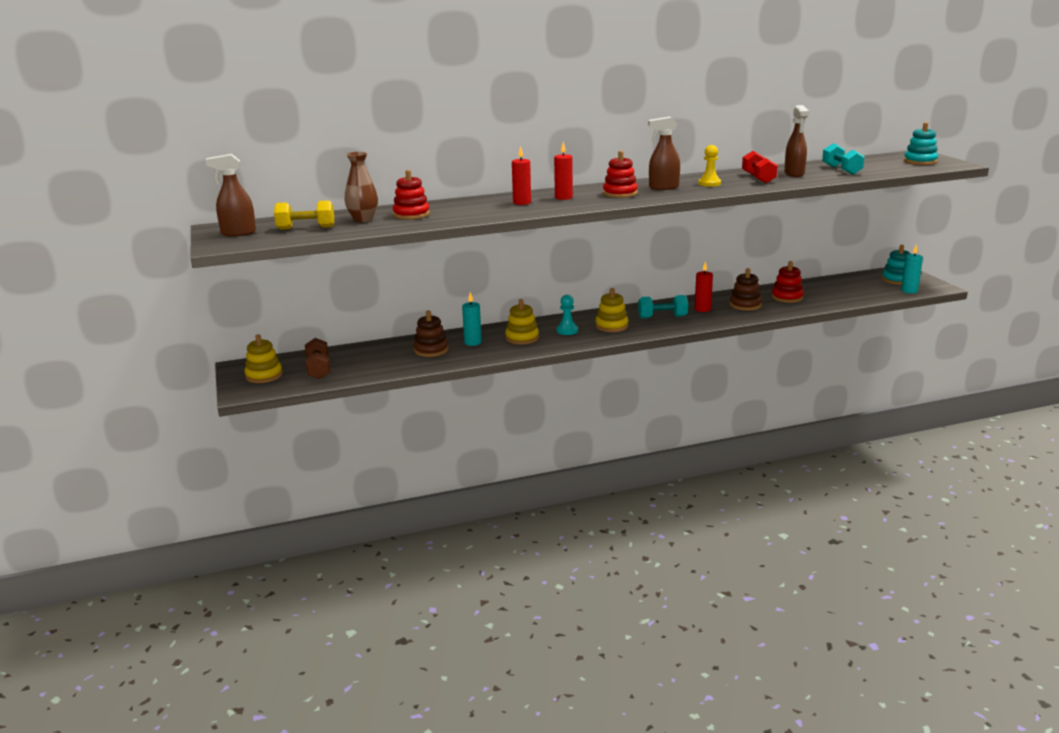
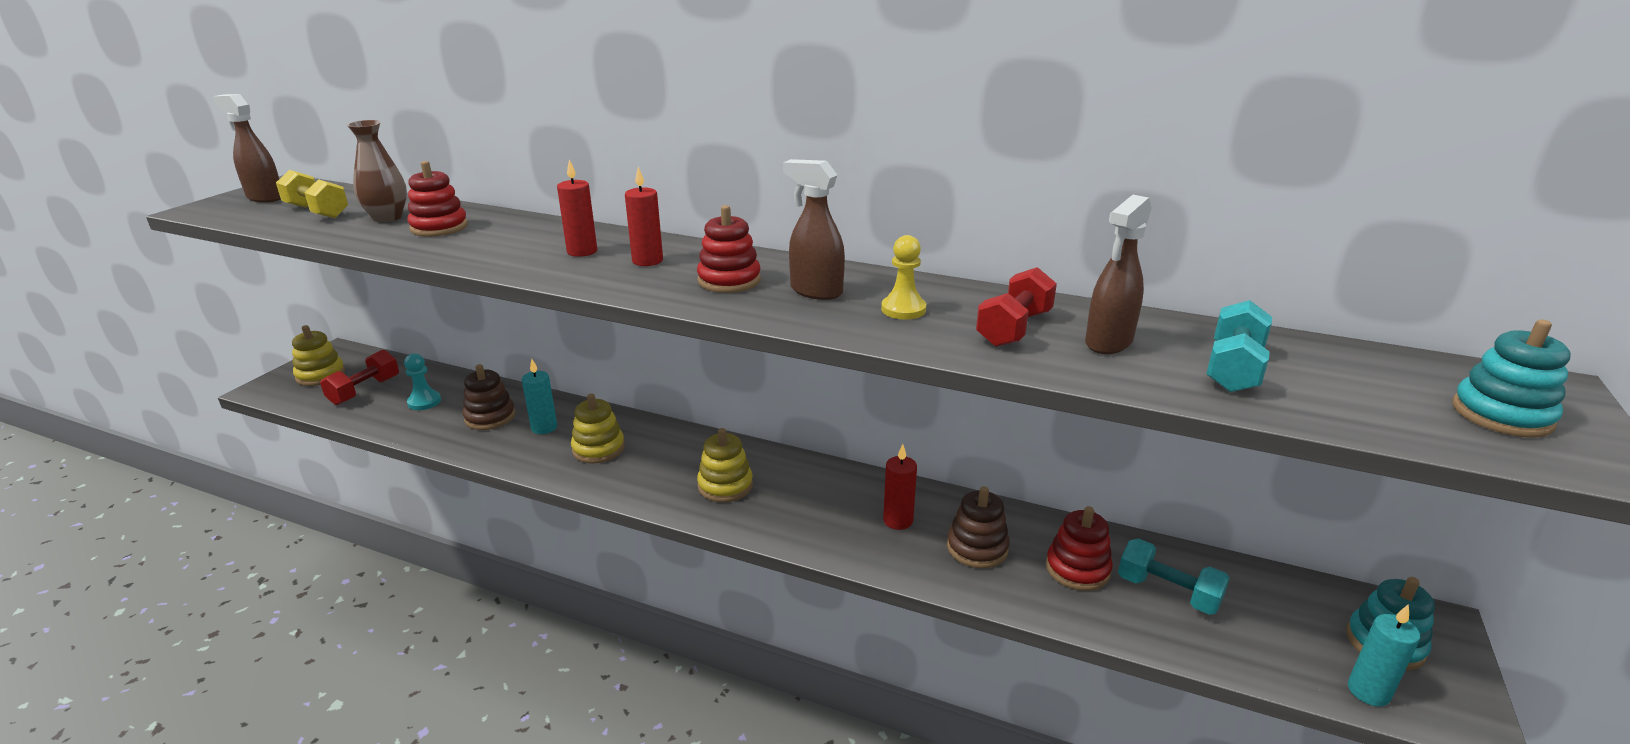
camera: 40 degrees right, 5 degrees up
brown dumbbell [305,338,330,379] -> red dumbbell [320,350,399,405]
turquoise pawn [556,295,578,335] -> turquoise pawn moved to [404,353,441,410]
turquoise dumbbell [638,295,688,319] -> turquoise dumbbell moved to [1118,538,1230,615]

